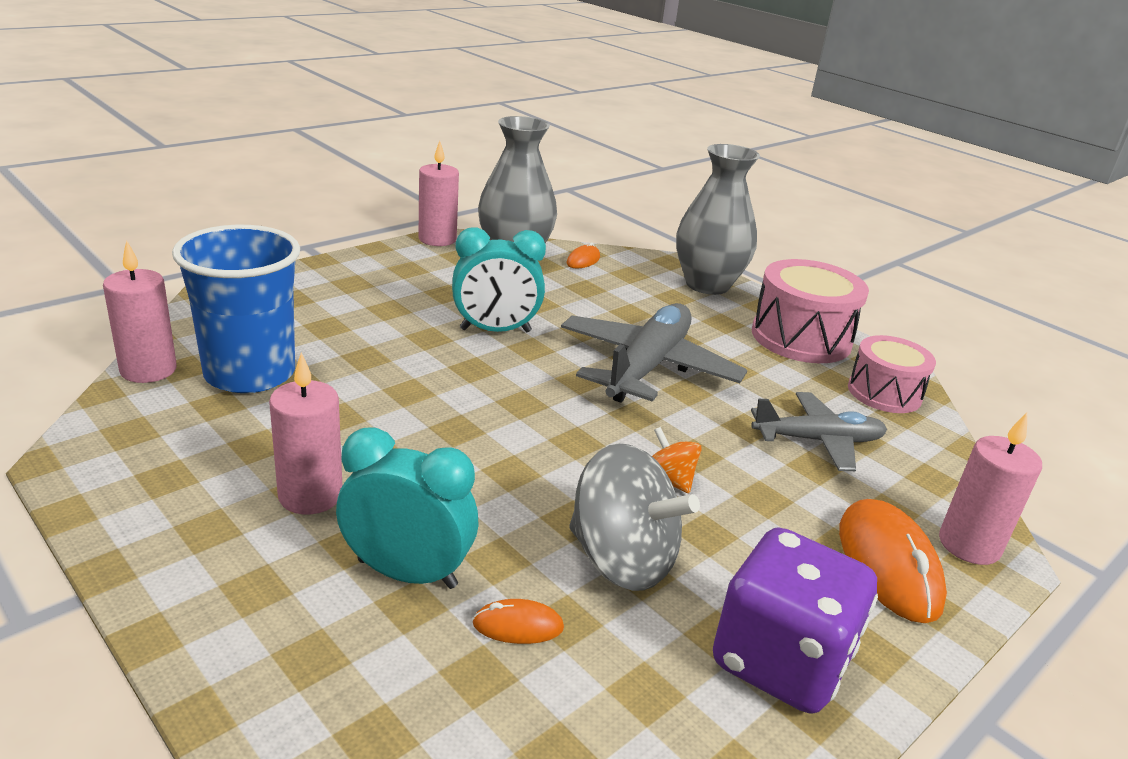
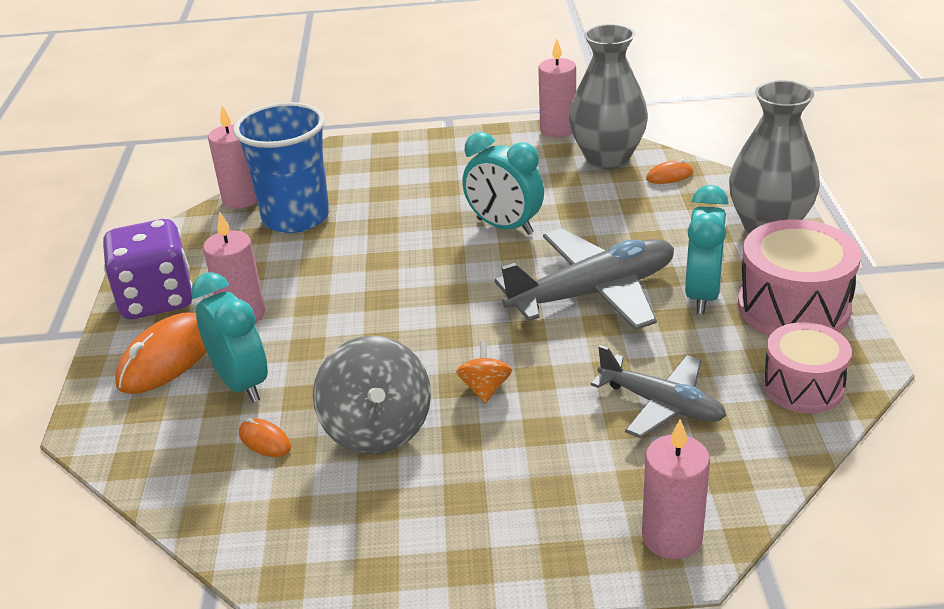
camera: 45 degrees right, 5 degrees up
purple dice [713,528,878,713] -> purple dice moved to [103,219,193,319]
orange mouse [839,499,947,623] -> orange mouse moved to [115,312,207,394]
none -> turquoise clock [685,185,729,314]

